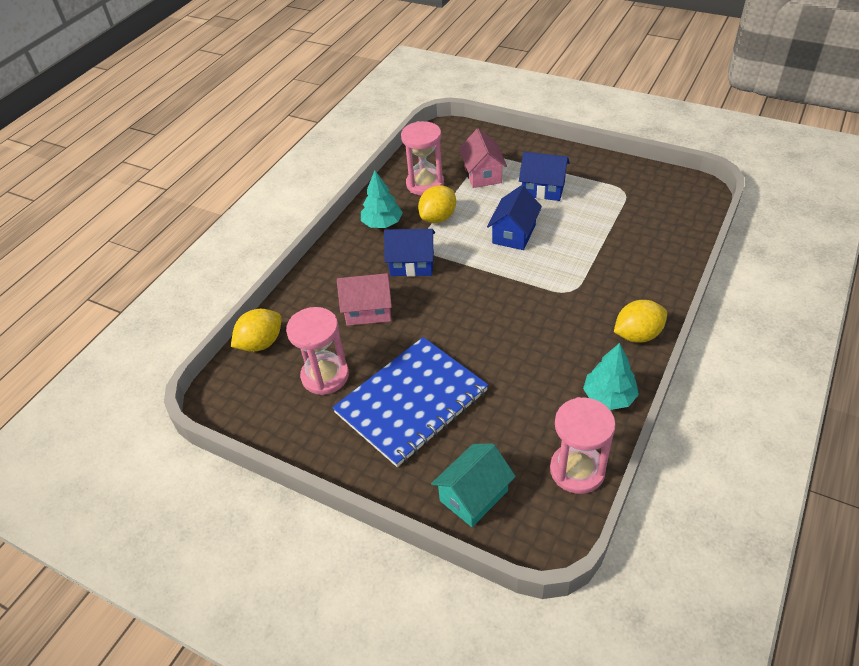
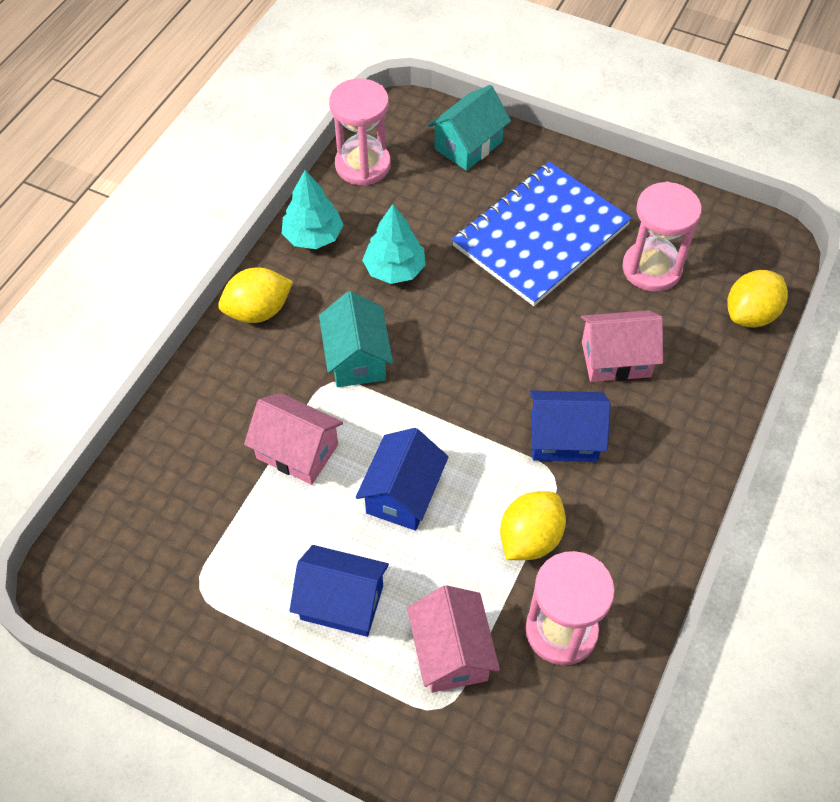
camera: 175 degrees right, 10 degrees up
turquoise tree [361,171,403,228] -> turquoise tree moved to [362,204,426,284]
none -> pink house [244,393,343,485]
none -> turquoise house [319,291,393,387]

